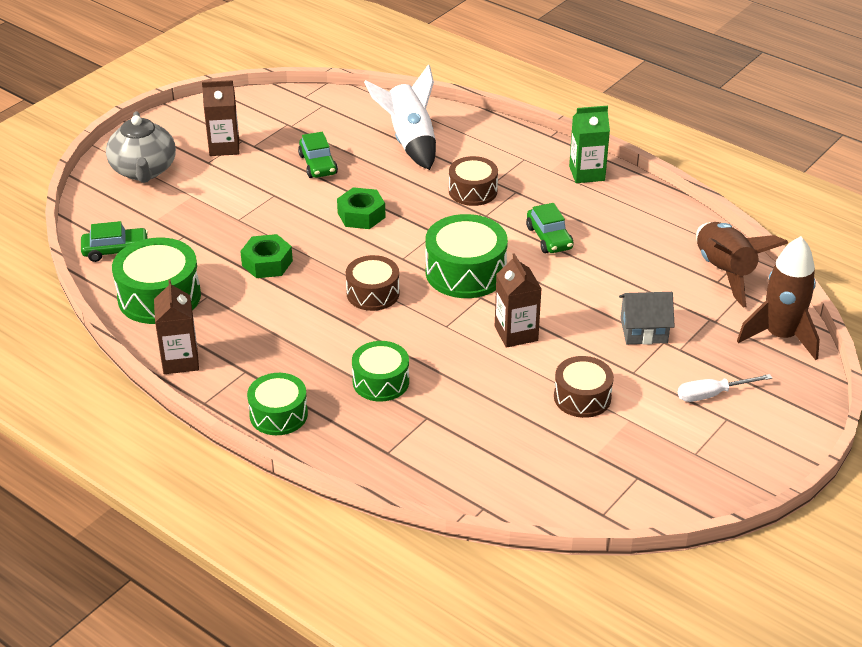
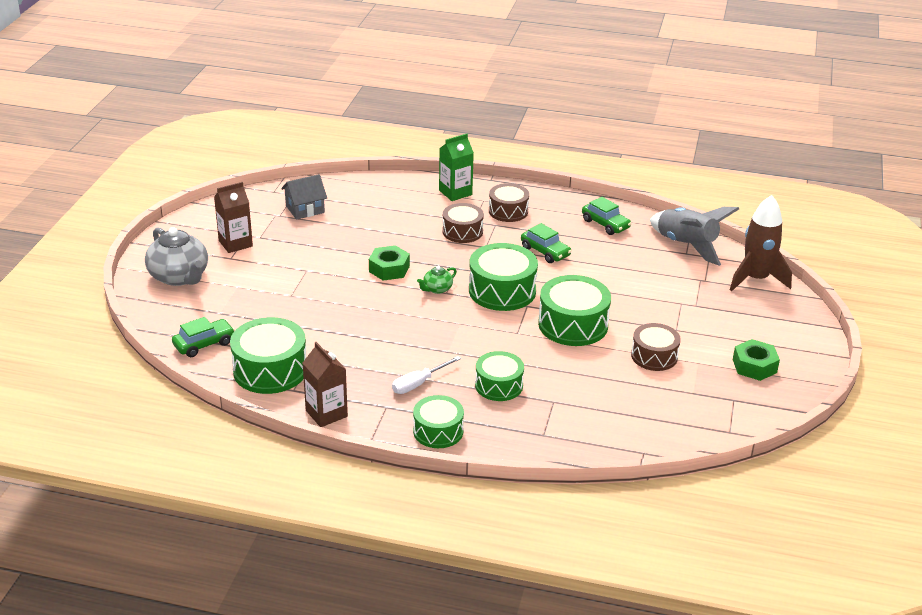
camera: 25 degrees left, 5 degrees down
green nut [240,234,293,278] -> green nut moved to [733,339,780,381]
green car [298,132,338,178] -> green car moved to [582,197,632,235]
brown drum [346,255,400,311] -> brown drum moved to [489,183,529,222]
white rocket [364,64,436,170] -> none
brown carton [495,253,542,348] -> green drum [538,275,611,346]
green carton [569,106,610,183] -> green carton moved to [439,134,474,201]
grey house [619,292,675,345] -> grey house moved to [281,174,327,220]
white screwdriver [678,374,772,402] -> white screwdriver moved to [392,356,461,394]
brown rocket [696,222,788,307] -> grey rocket [650,207,739,266]
none -> green teapot [417,266,457,294]

